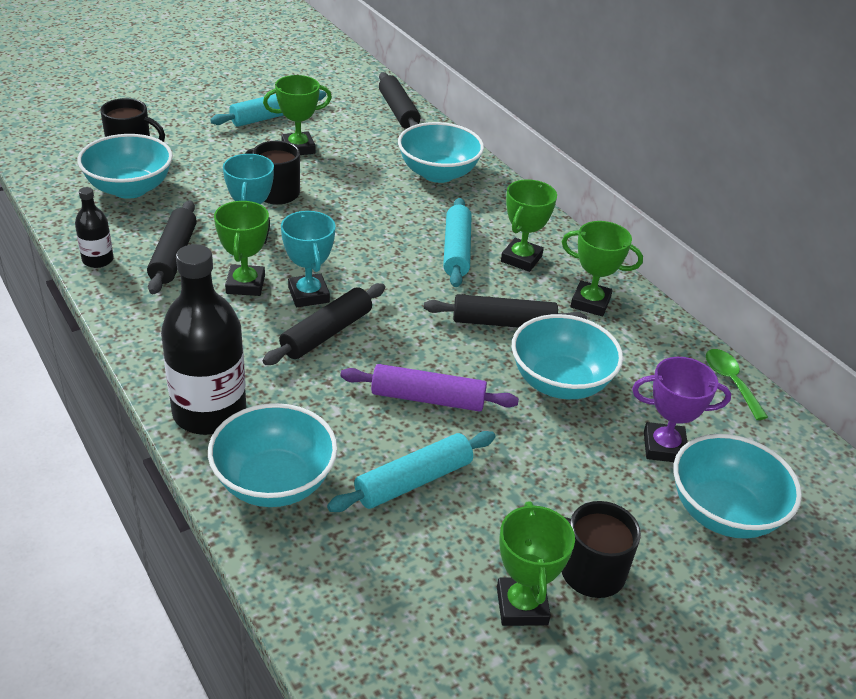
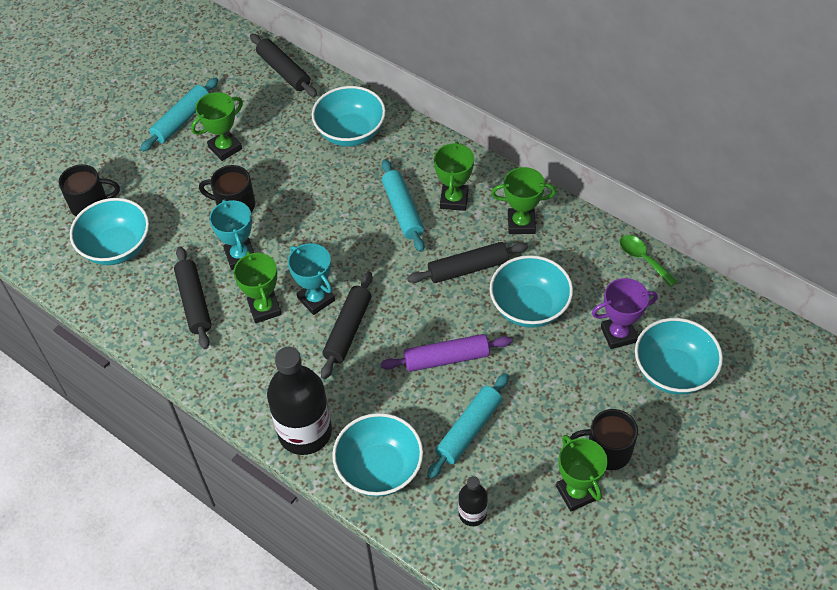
camera: 15 degrees left, 15 degrees up
black bottle [75,187,114,268] -> black bottle moved to [458,476,488,526]

